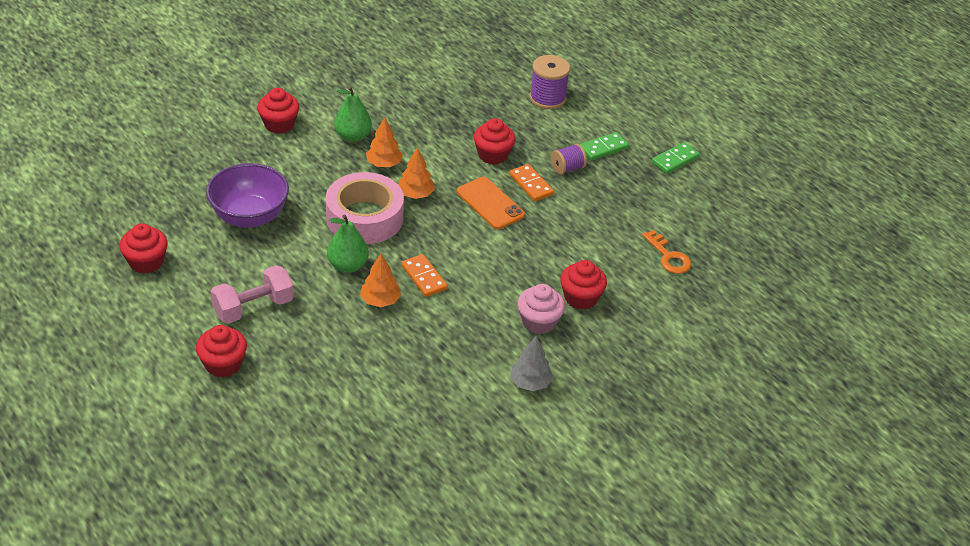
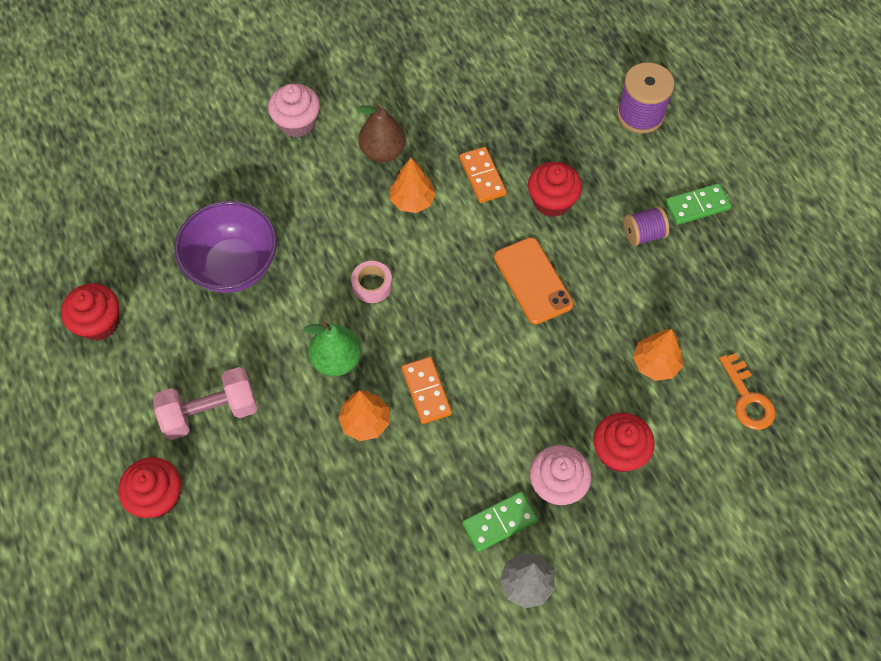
camera: 15 degrees right, 20 degrees up
red cupcake [257,88,299,134] -> pink cupcake [268,84,320,137]
pink tape [326,172,404,244] -> pink tape [351,261,392,303], size x0.42
green pear [334,86,372,142] -> brown pear [357,103,406,163]
orange tree [398,148,435,199] -> orange tree moved to [633,329,683,381]
orange domino [509,164,554,201] -> orange domino moved to [459,147,507,203]
green domino [652,142,700,174] -> green domino moved to [462,492,538,552]

